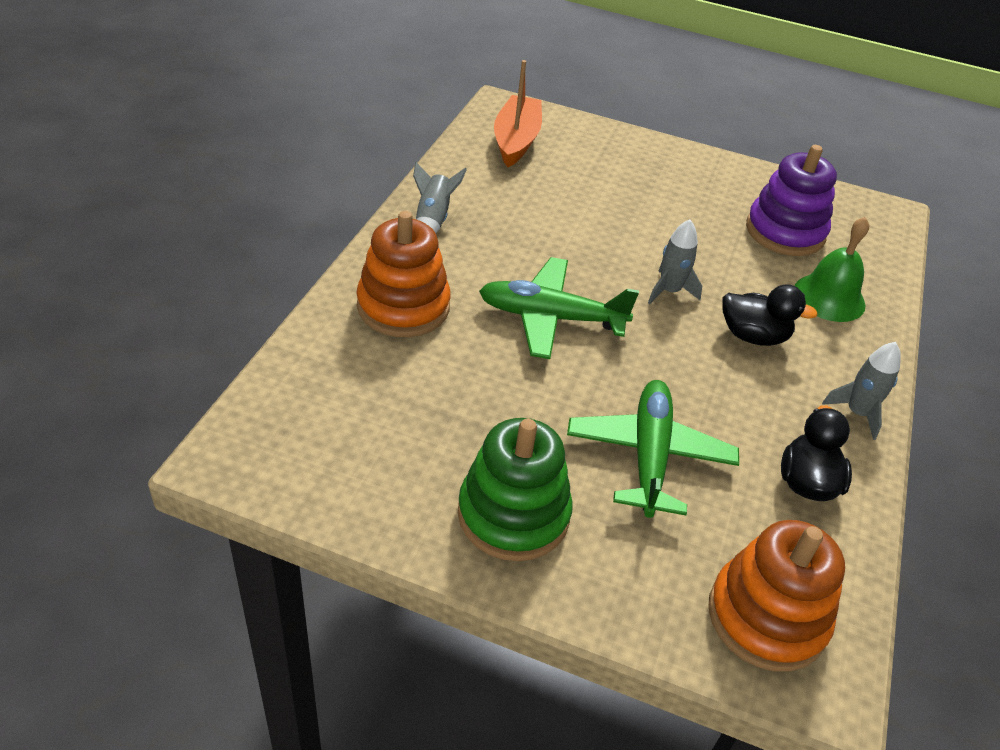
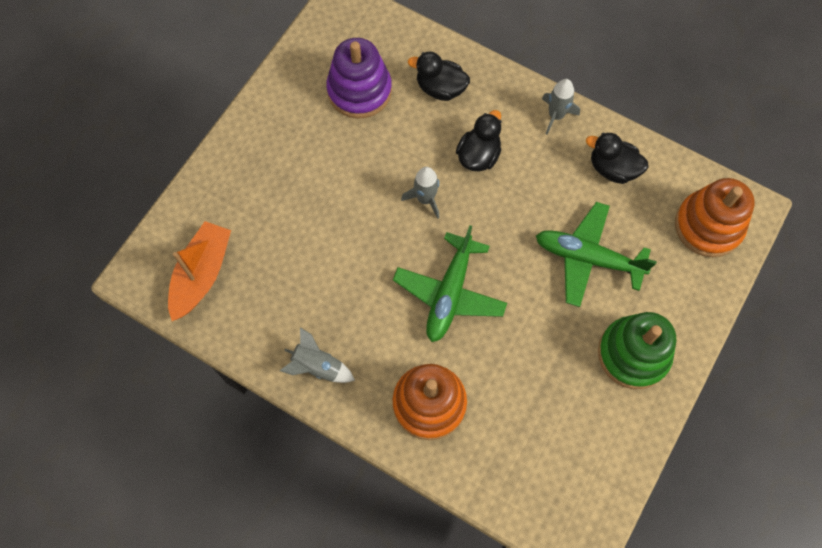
camera: 75 degrees left, 25 degrees up
orange boat [494,60,542,167] -> orange boat turned 90 degrees clockwise [168,221,231,321]
green bell [794,217,869,322] -> black duck [408,51,470,101]

